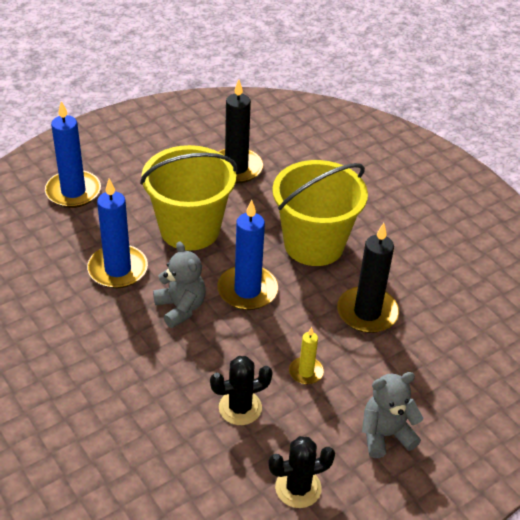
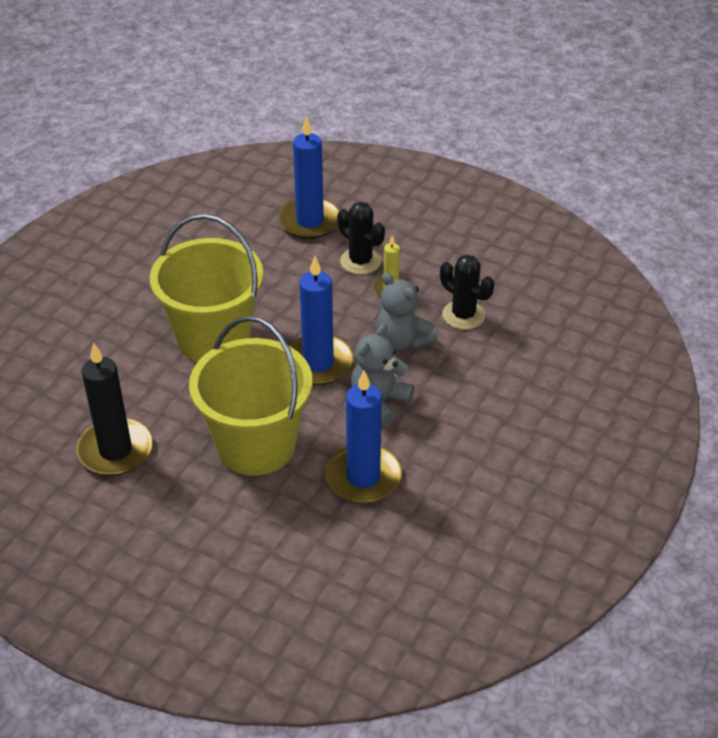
camera: 115 degrees left, 0 degrees up
blue candle [45,101,101,208] -> blue candle moved to [279,116,340,239]
black cactus [268,436,335,508] -> black cactus moved to [337,202,385,275]
black candle [337,223,399,333] -> none
grey teddy bear [362,372,424,458] -> grey teddy bear moved to [376,273,437,350]

